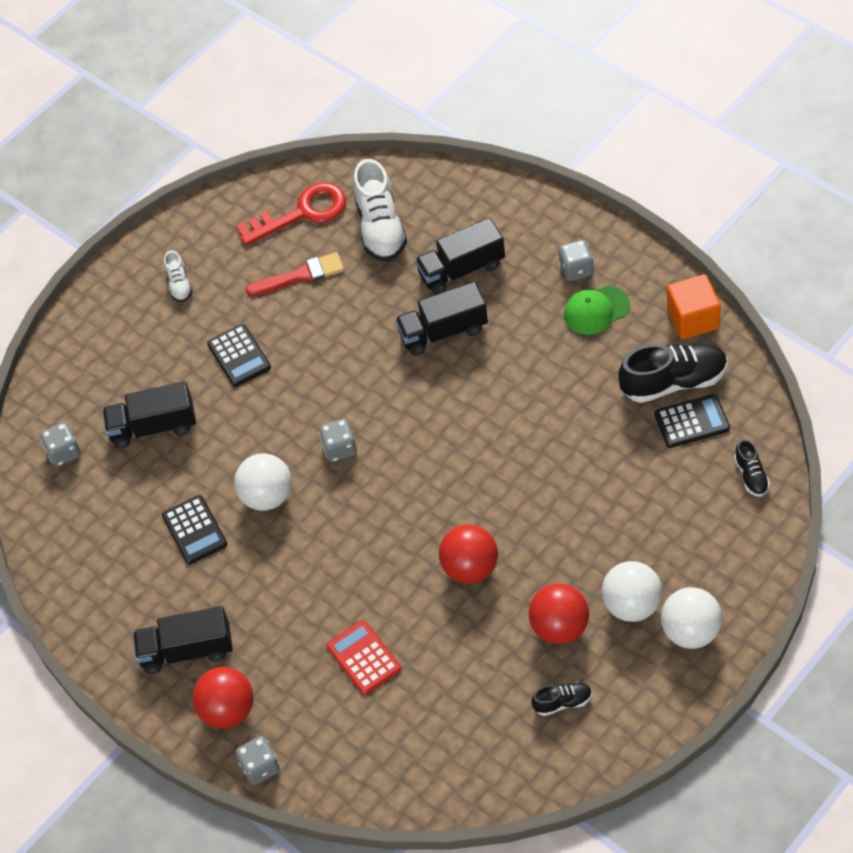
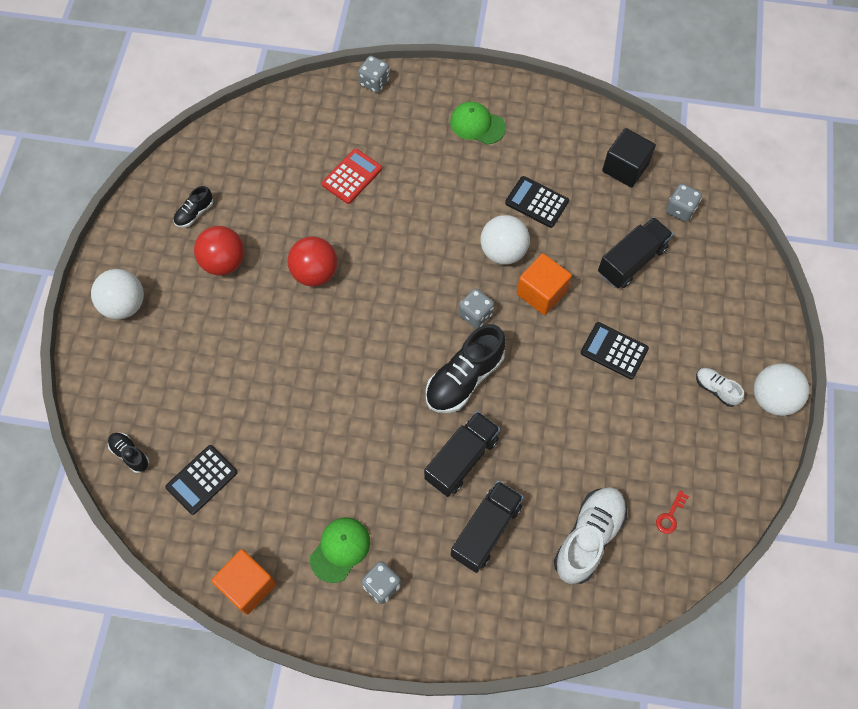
camera: 140 degrees right, 10 degrees up
black truck [133,606,233,674] -> green cap [450,102,506,145]
red ball [192,667,254,728] -> none
red key [236,182,346,246] -> red key [656,490,689,534], size x0.41
red brush [246,252,344,296] -> none
red calculator [327,620,401,695] -> red calculator turned 75 degrees counterclockwise [322,149,382,204]
white shoe [353,159,407,262] -> white shoe turned 75 degrees clockwise [554,487,627,584]
white ball [602,561,662,622] -> white ball moved to [754,363,809,416]
black shoe [618,344,728,403] -> black shoe moved to [426,324,506,413]
none -> orange cube [517,253,572,315]
none -> black cube [602,128,656,187]

